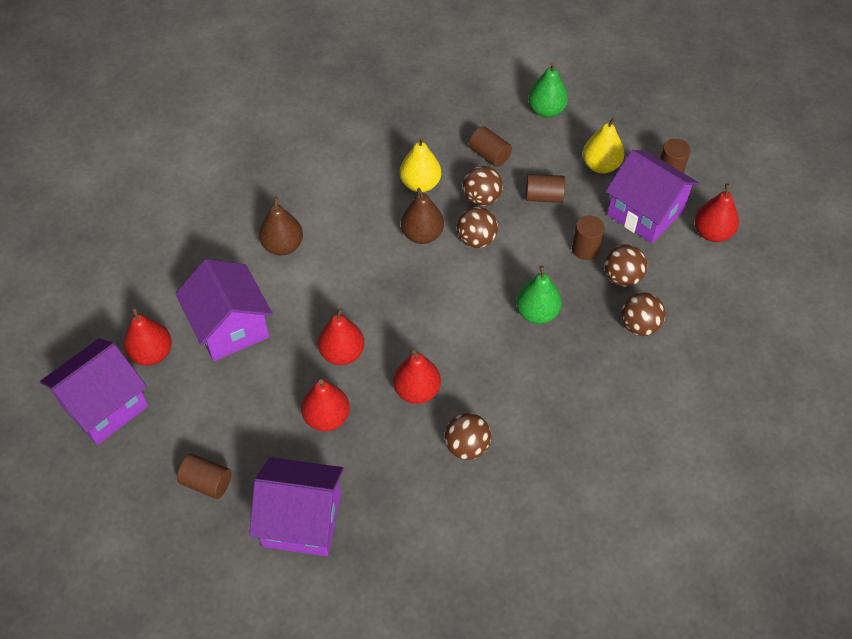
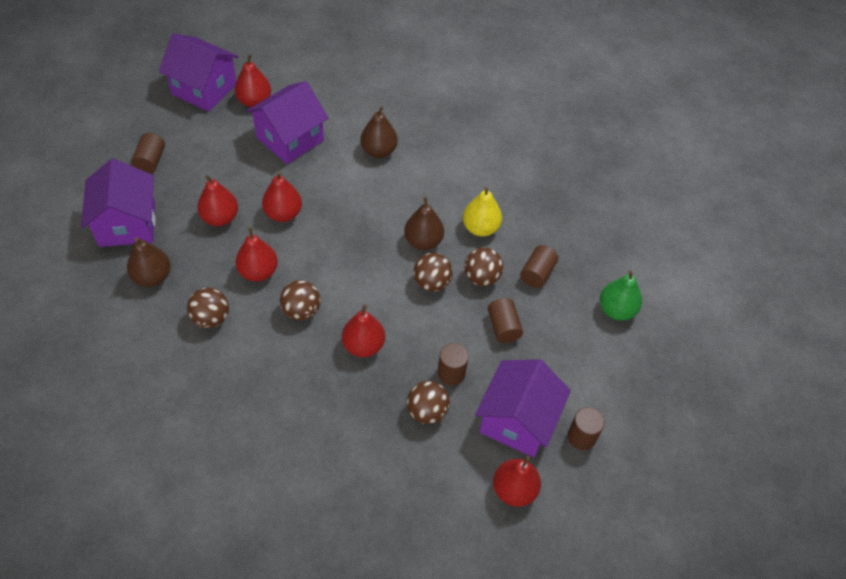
camera: 70 degrees right, 0 degrees up
green pear [516,266,562,324] -> red pear [342,304,385,357]
yellow pear [582,117,624,174] -> none
brown ball [621,292,665,336] -> brown ball moved to [280,280,321,320]
none -> brown pear [127,237,171,287]

